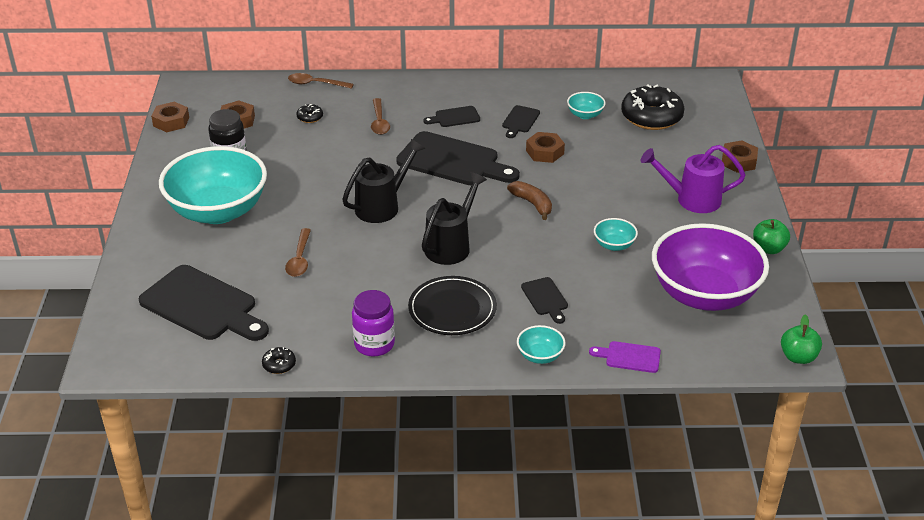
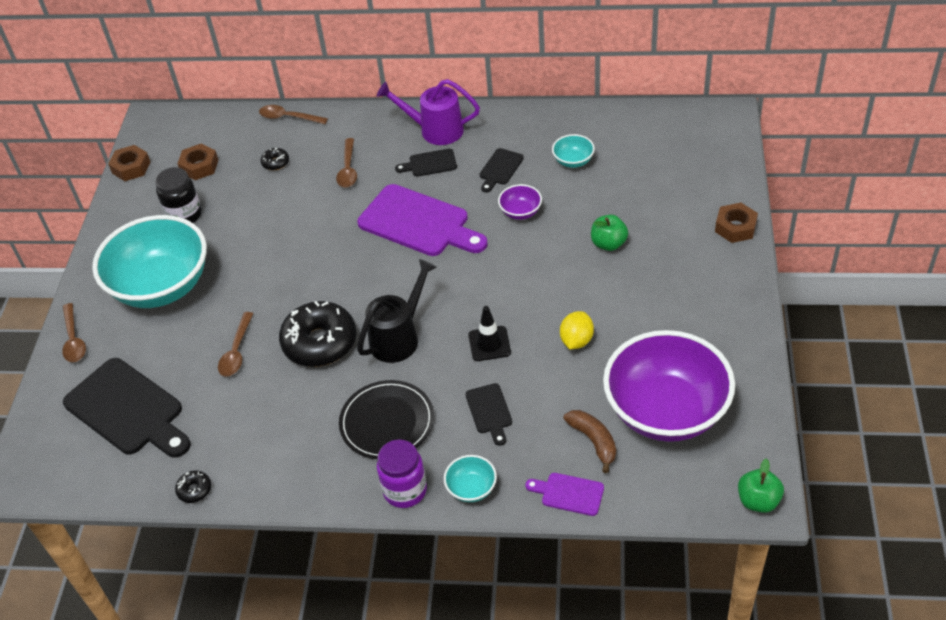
camera: 10 degrees right, 10 degrees up
black watering can [342,139,426,223] -> none
purple jar [352,290,395,357] -> purple jar moved to [377,439,427,508]
black cutting board [396,131,520,185] -> purple cutting board [357,184,488,256]
brown banana [507,181,552,220] -> brown banana moved to [563,410,616,473]
brown nut [526,132,565,163] -> purple bowl [498,184,542,220]
turquoise bowl [594,218,638,251] -> yellow lemon [560,311,594,349]
black donut [621,85,685,130] -> black donut moved to [279,301,356,367]
purple watering can [641,145,746,213] -> purple watering can moved to [377,79,480,145]
green apple [753,219,790,254] -> green apple moved to [591,215,628,251]
none -> brown spoon [62,303,86,362]
none -> black traffic cone [468,306,511,361]

